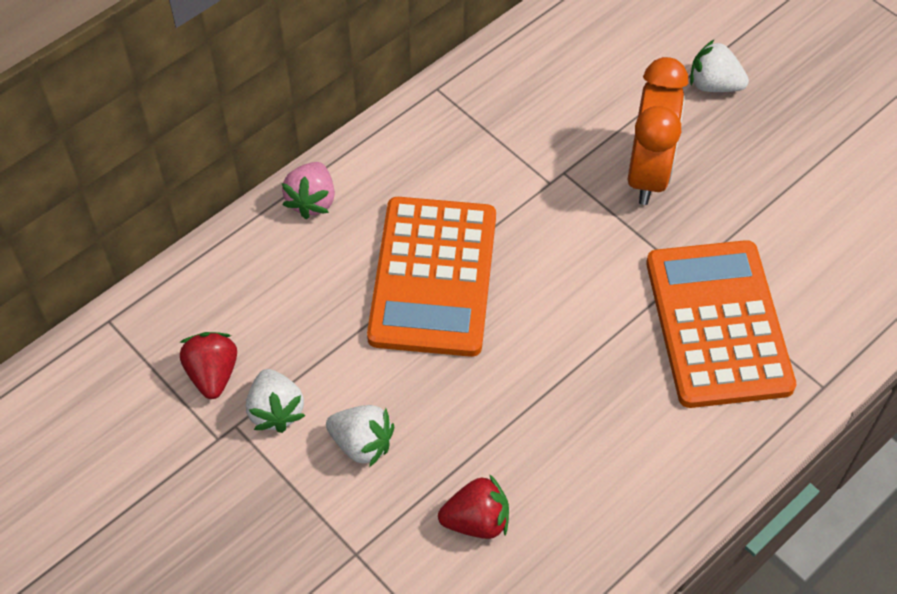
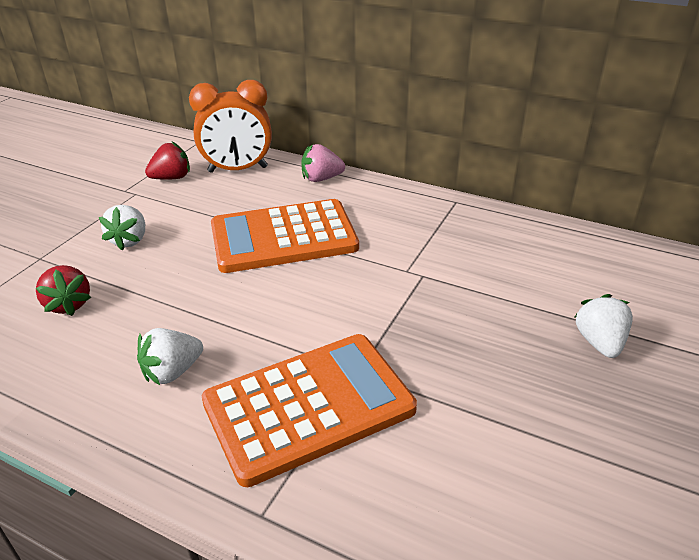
camera: 70 degrees right, 20 degrees down
white strawberry [246,369,305,433] -> white strawberry moved to [137,328,203,385]
orange clock [628,57,688,205] -> orange clock moved to [189,80,272,173]

